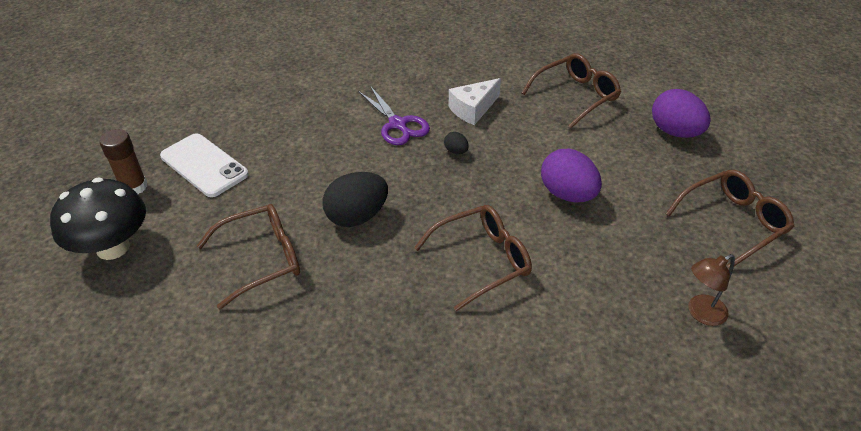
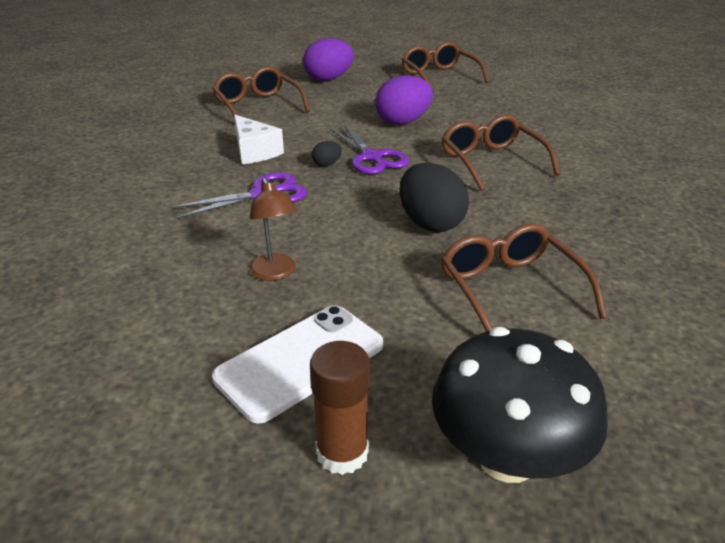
camera: 85 degrees left, 10 degrees down
brown lamp [688,254,735,326] -> brown lamp moved to [249,177,297,281]
none -> purple scissors [330,125,409,174]

